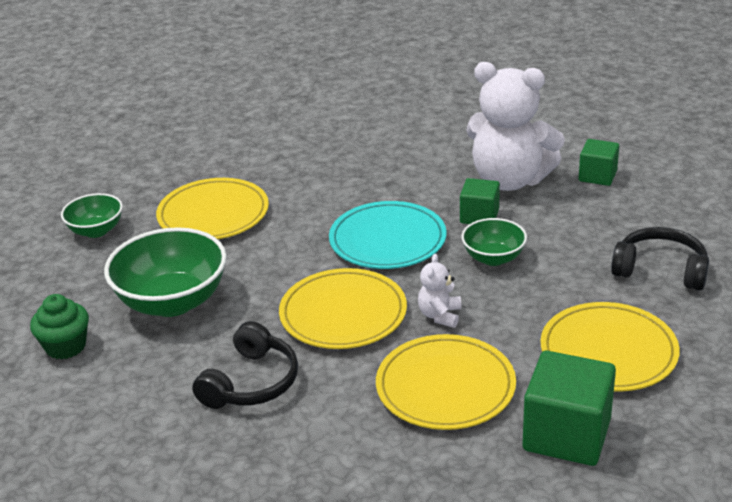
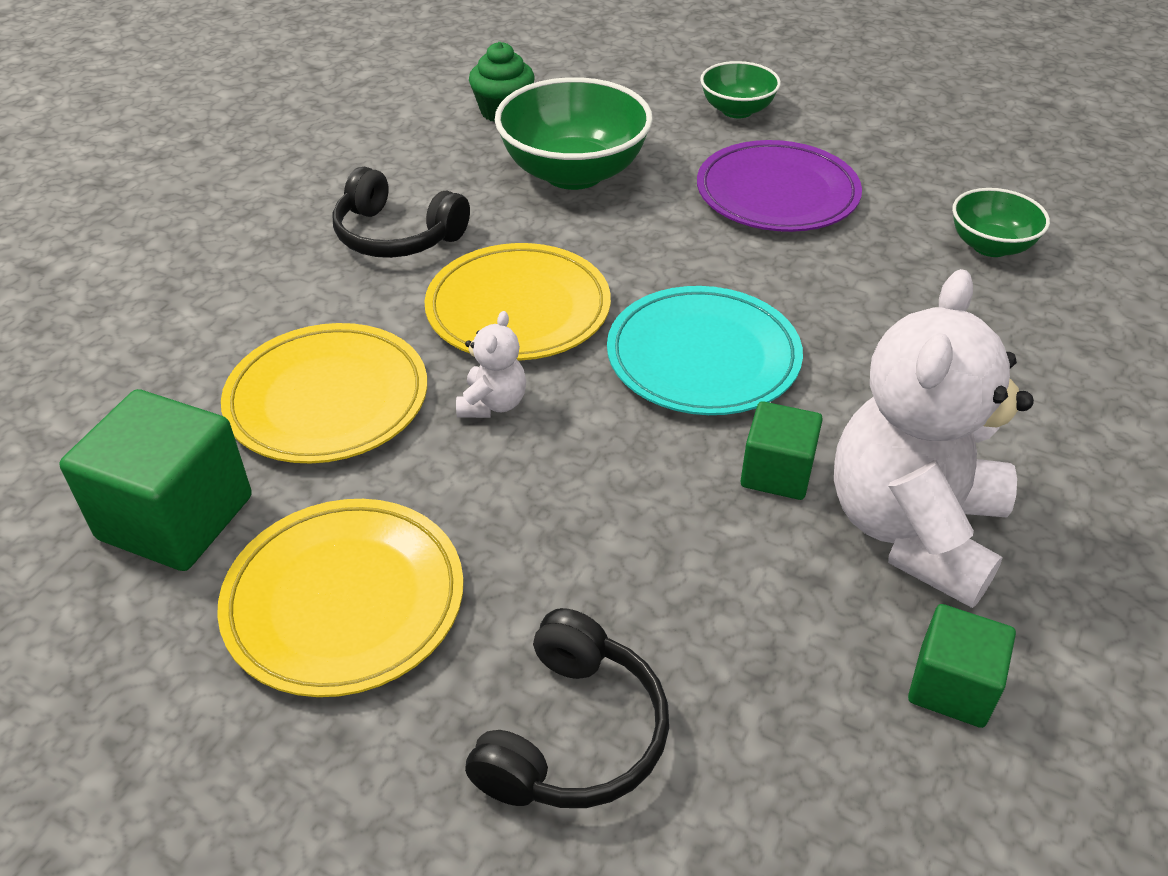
camera: 90 degrees right, 10 degrees up
yellow plate [156,178,269,239] -> purple plate [697,140,862,232]
white teddy bear [418,254,461,328] -> white teddy bear turned 90 degrees clockwise [456,311,526,418]
green bowl [461,218,527,266] -> green bowl moved to [952,188,1050,257]

